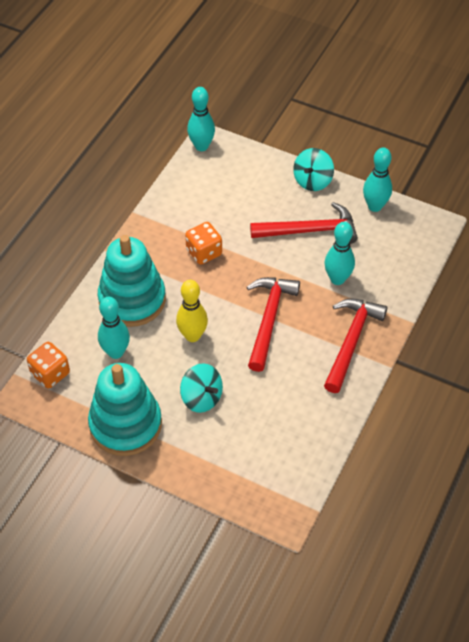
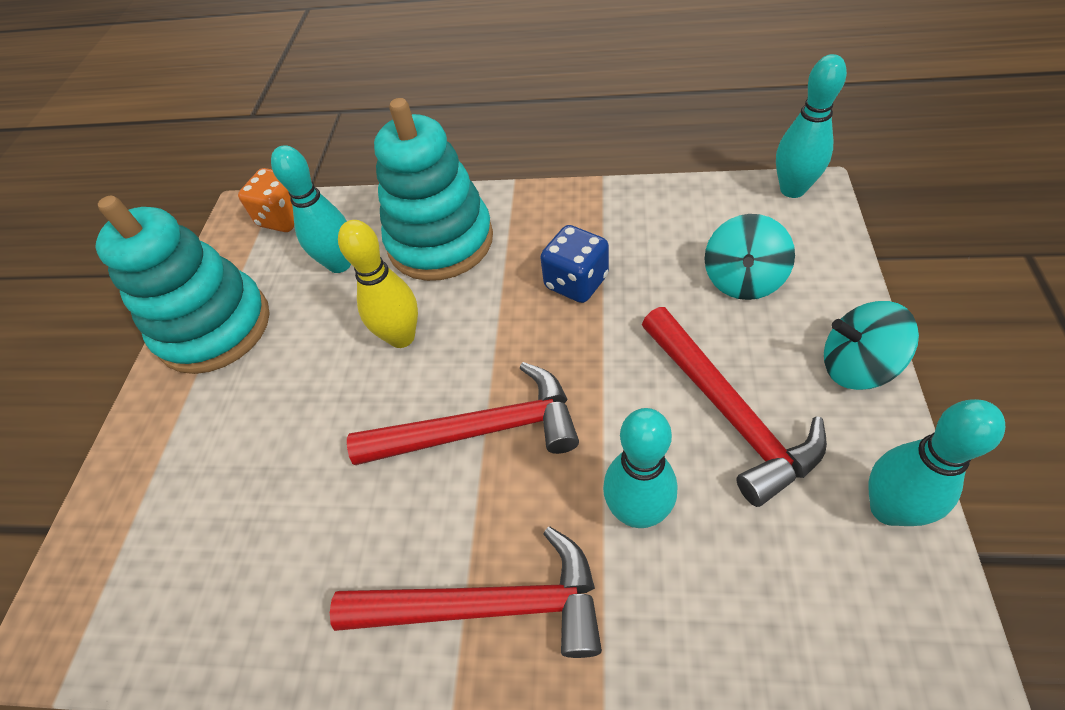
camera: 75 degrees right, 0 degrees up
turquoise spinning top [180,363,223,413] -> turquoise spinning top moved to [705,214,795,300]
orange dice [185,222,222,265] -> blue dice [540,225,609,303]

